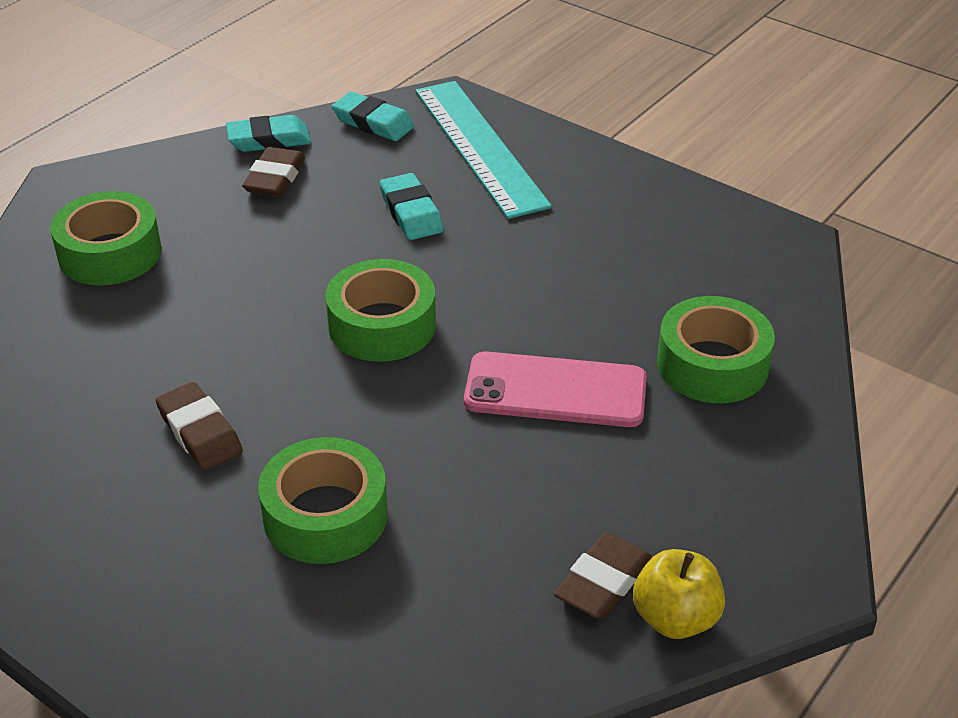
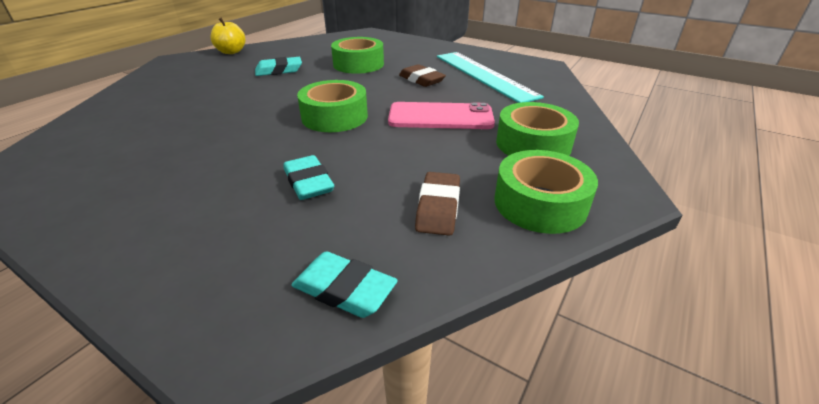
camera: 175 degrees right, 5 degrees down
turquoise eraser [226,115,311,152] -> turquoise eraser moved to [255,57,302,76]
turquoise ruler [415,81,552,219] -> turquoise ruler moved to [437,52,544,103]
pink phone [464,351,647,427] -> pink phone moved to [388,102,495,129]
brown eraser [554,532,652,619] -> none
green tape [657,296,775,403] -> green tape moved to [495,150,598,234]

